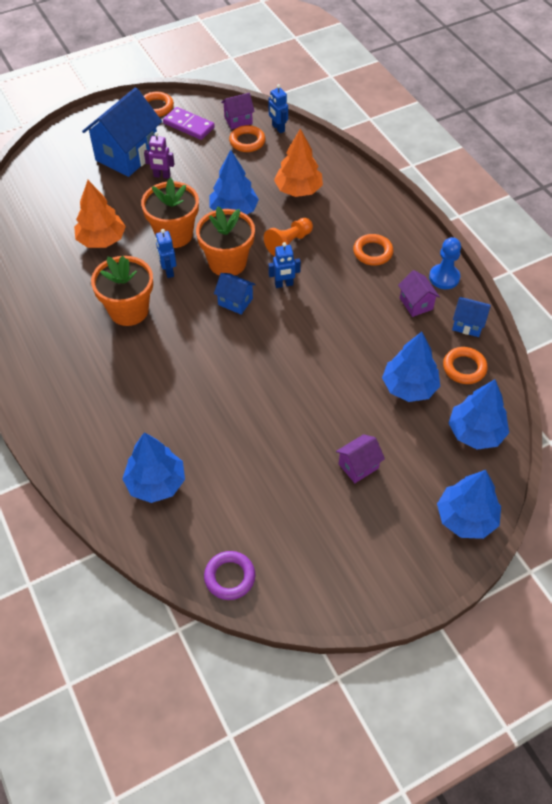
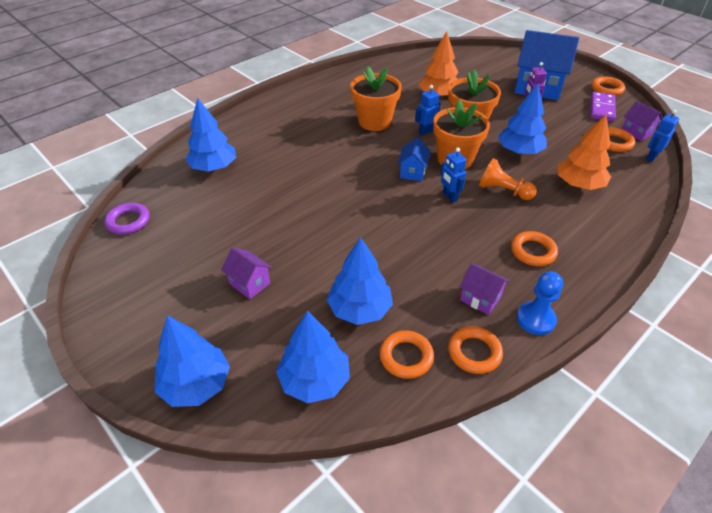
camera: 75 degrees right, 10 degrees down
purple house [398,270,440,317] -> purple house turned 75 degrees clockwise [459,263,510,315]
blue house [452,297,491,337] -> orange ring [448,326,503,374]

